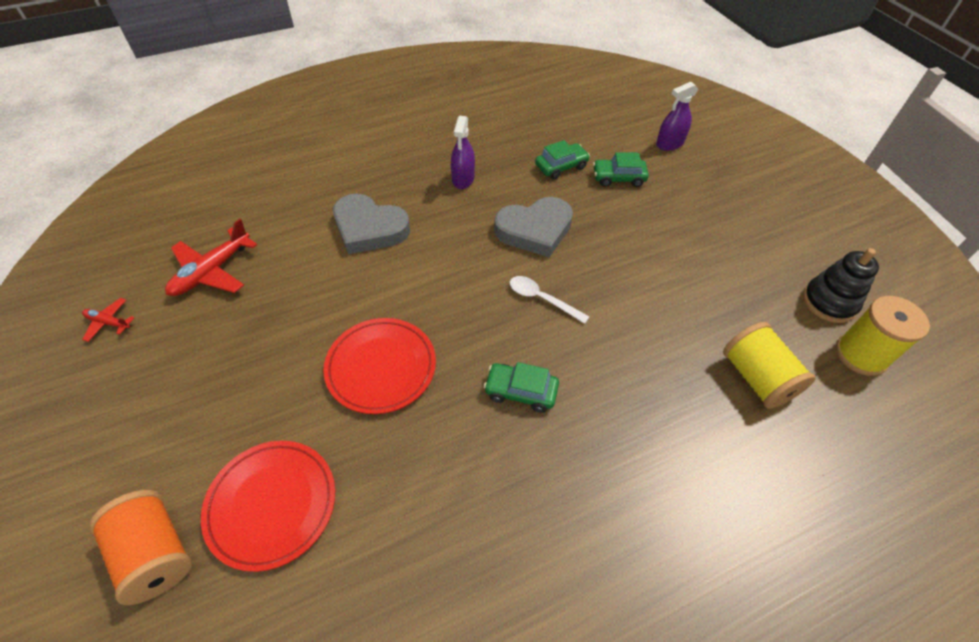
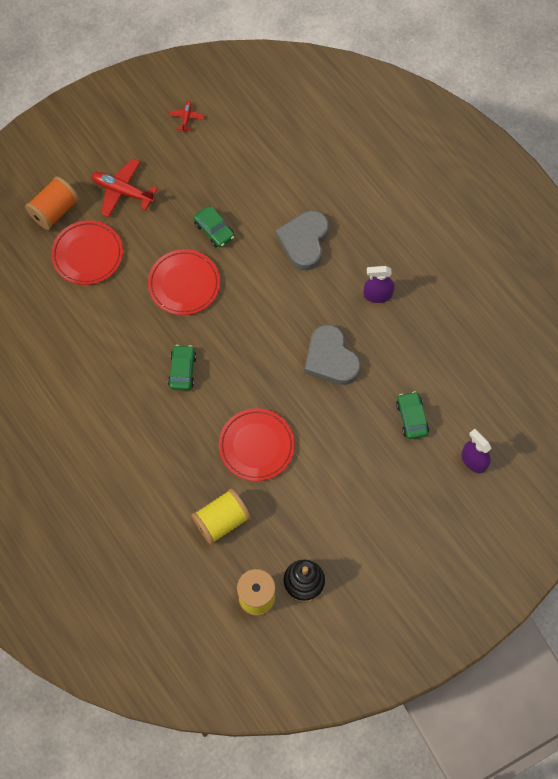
camera: 80 degrees right, 15 degrees up
red plane [165,219,257,296] -> red plane moved to [91,159,158,217]
white spoon [510,276,589,324] -> none
green car [535,140,590,179] -> green car moved to [193,206,235,248]
none -> red plate [219,408,295,481]

